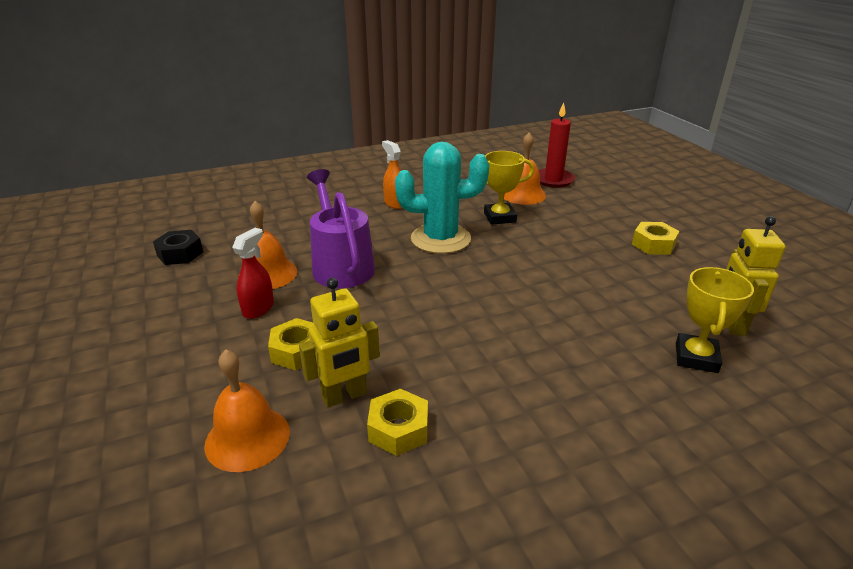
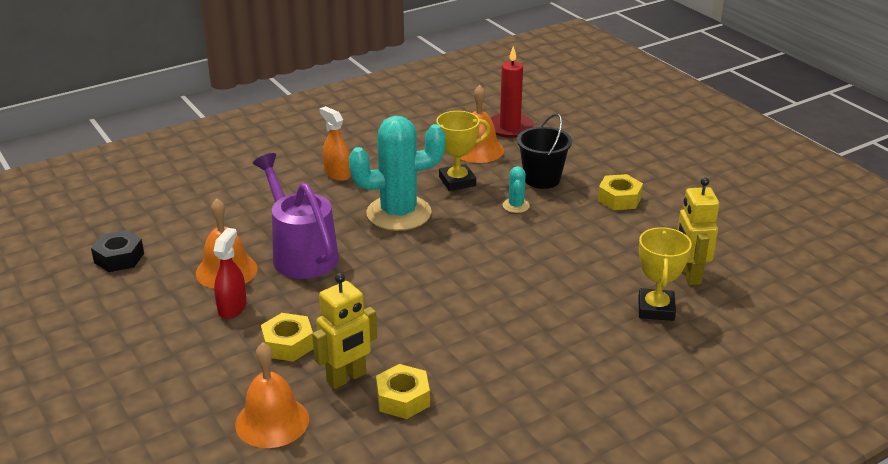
camera: 10 degrees left, 0 degrees up
none -> turquoise cactus [503,166,530,213]
none -> black bucket [517,113,572,189]

